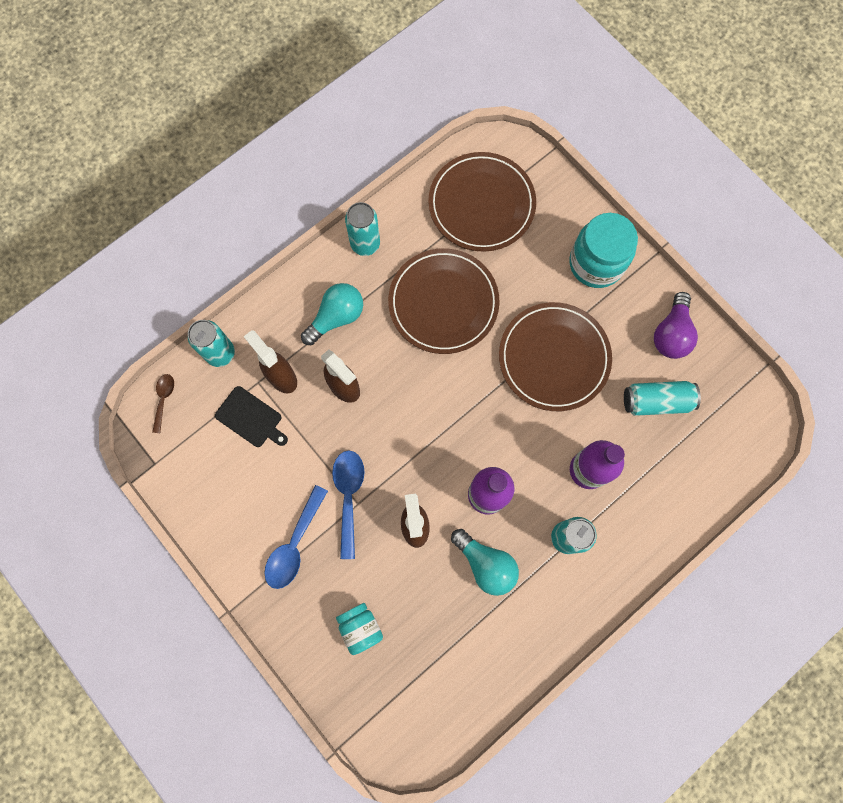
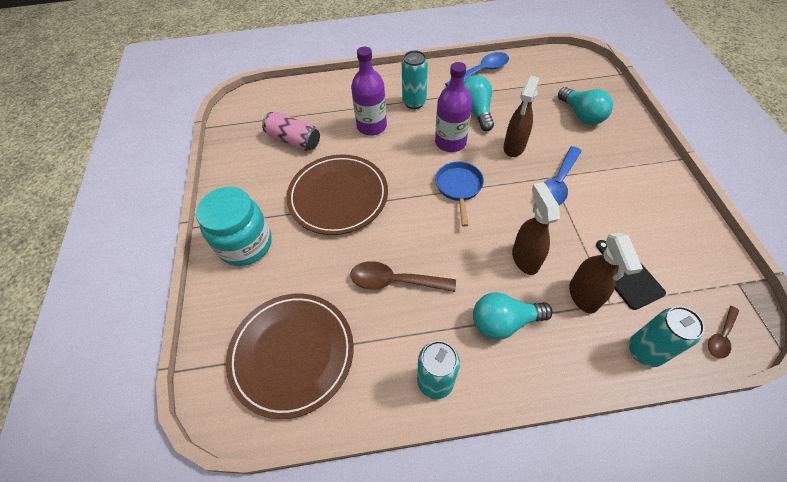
camera: 145 degrees left, 20 degrees down
blue spoon [264,485,328,589] -> blue spoon moved to [445,52,509,86]
turquoise jar [336,603,383,655] -> turquoise light bulb [558,87,613,125]
brown plate [388,248,500,354] -> brown spoon [350,261,456,292]
turquoise can [624,381,701,416] -> pink can [262,112,320,151]
purple light bulb [654,292,698,359] -> none
none -> blue pan [435,161,484,227]

